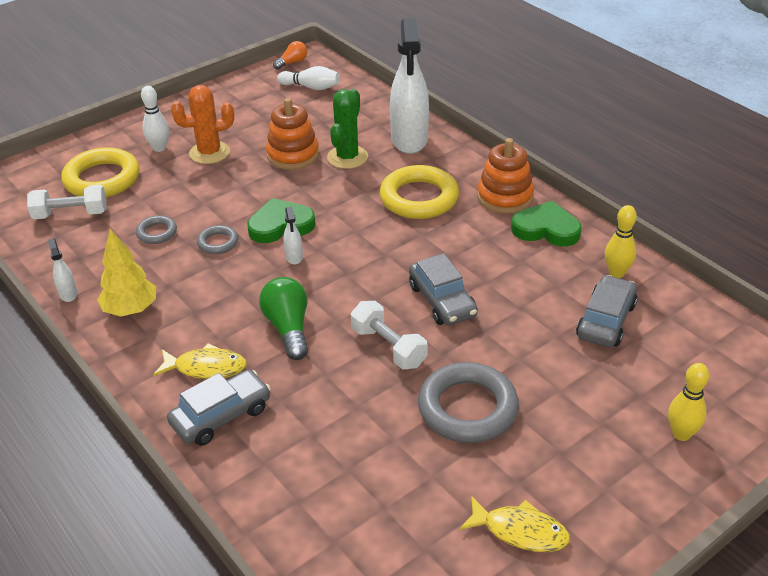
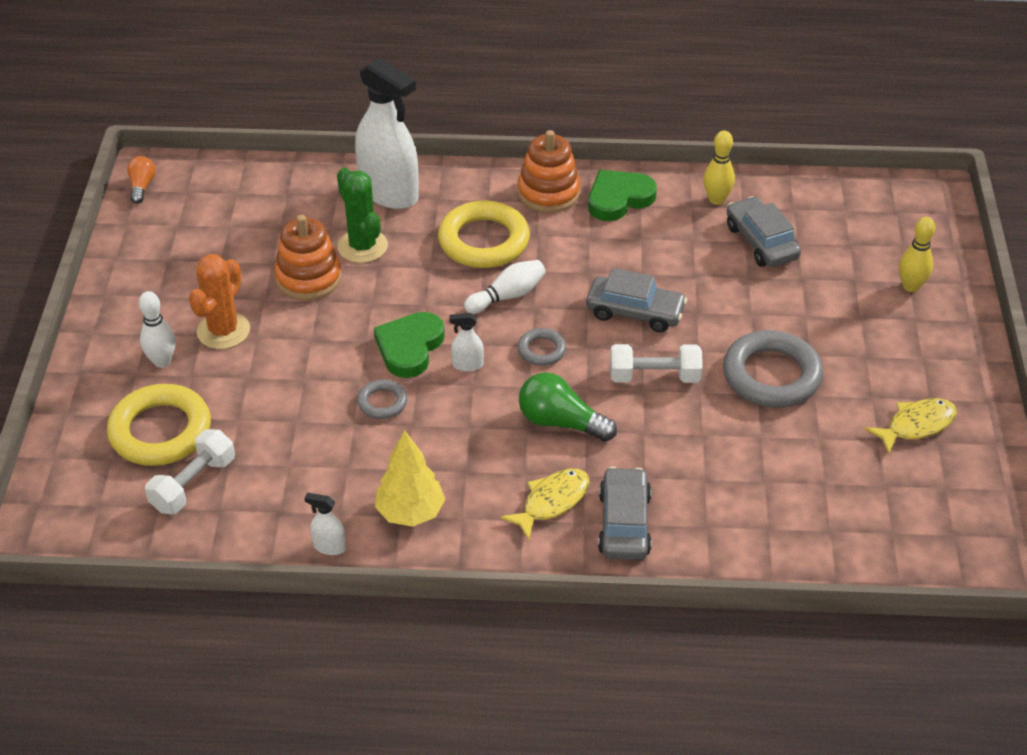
camera: 50 degrees left, 5 degrees up
grey ring [136,215,177,244] -> grey ring moved to [517,328,566,366]
white bowling pin [277,66,340,90] -> white bowling pin moved to [464,260,546,314]
white spray bottle [283,207,303,265] -> white spray bottle turned 150 degrees clockwise [449,313,484,372]

